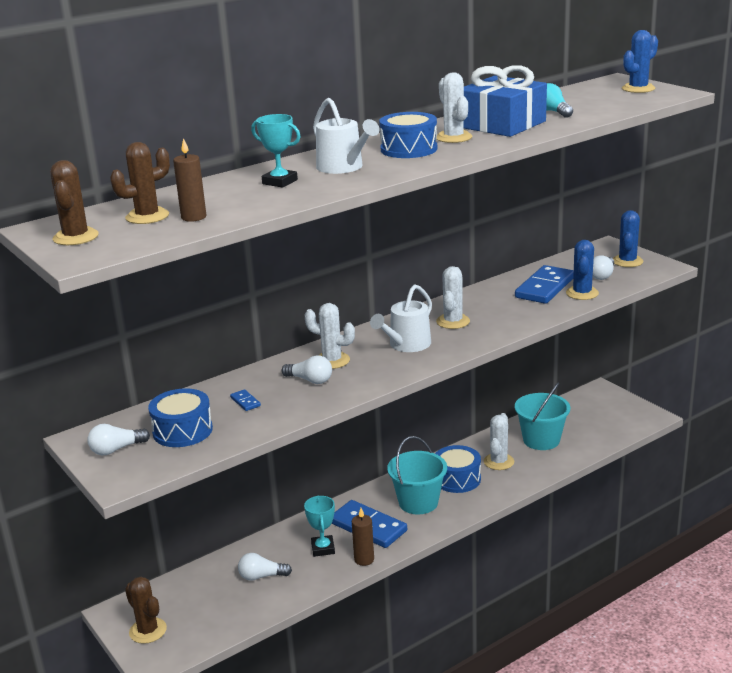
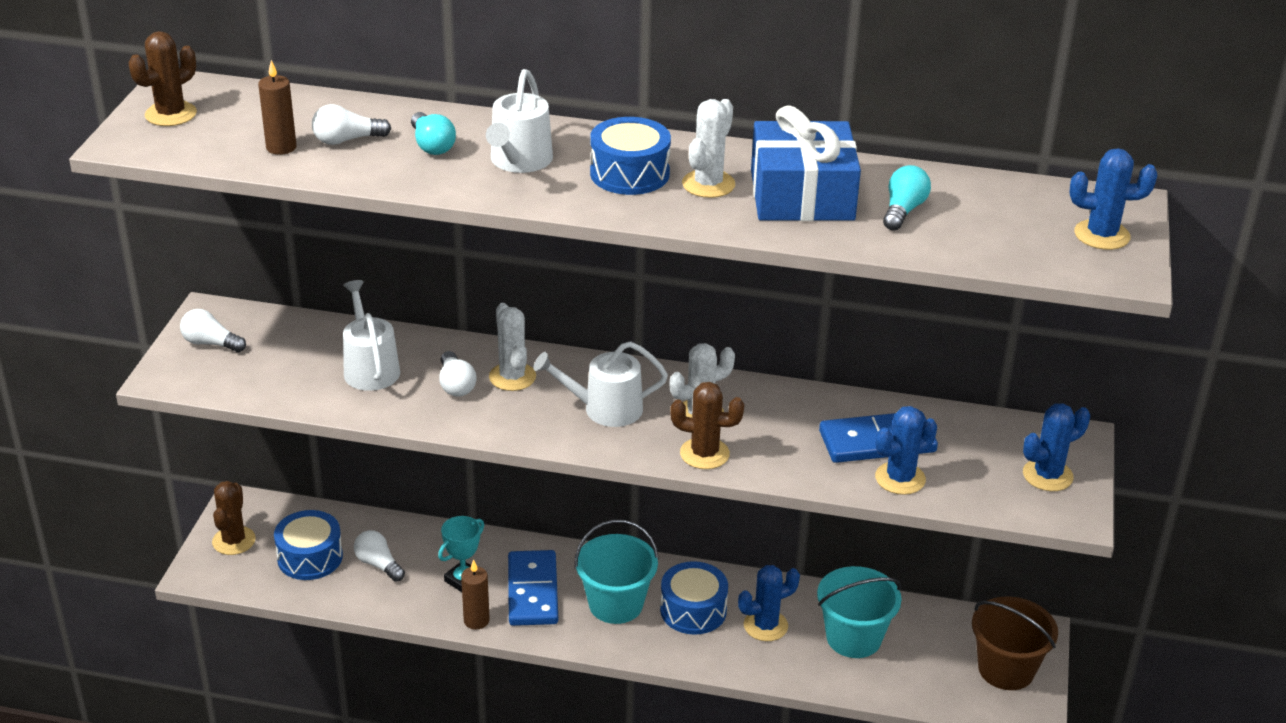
camera: 45 degrees right, 10 degrees up
brown cactus [110,142,170,224] -> brown cactus moved to [670,382,744,469]
blue drum [148,388,213,447] -> blue drum moved to [274,510,343,580]
blue domino [230,389,261,411] -> white watering can [343,280,400,391]
turquoise trophy [251,114,301,188] -> turquoise light bulb [411,112,456,155]
white cactus [484,413,514,470] -> blue cactus [738,565,800,641]
white light bulb [593,255,614,280] -> white light bulb moved to [312,104,391,145]
none -> brown bucket [972,596,1058,690]

